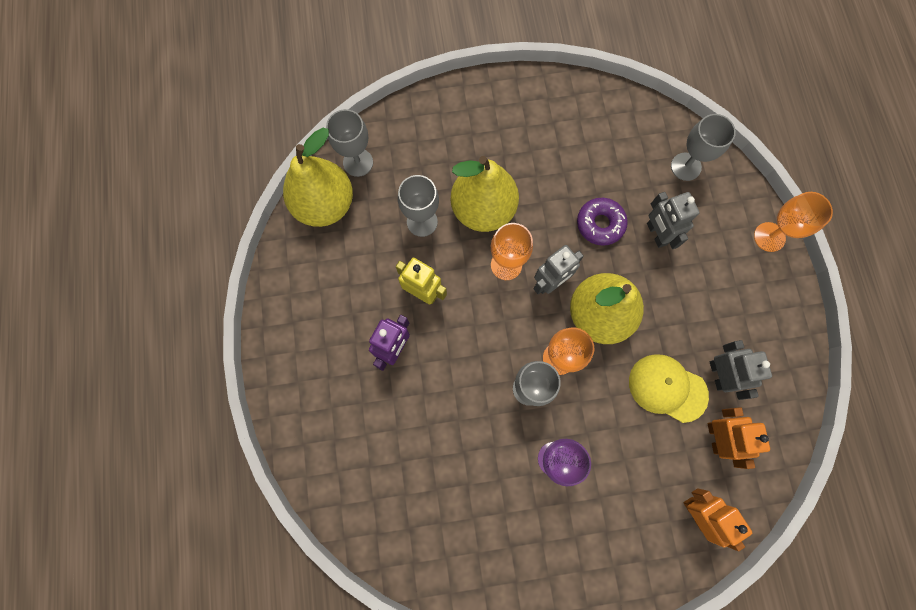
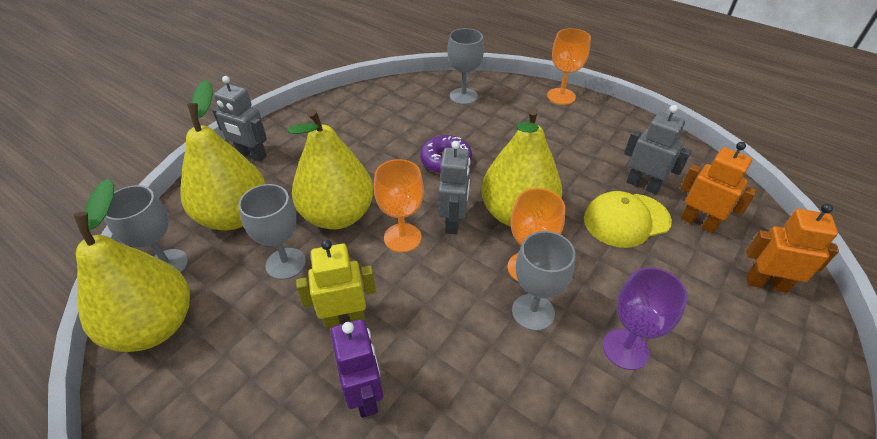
camera: 45 degrees left, 30 degrees down
grey robot [647,192,700,249] -> grey robot moved to [212,76,267,162]
none -> yellow pear [180,80,266,231]

